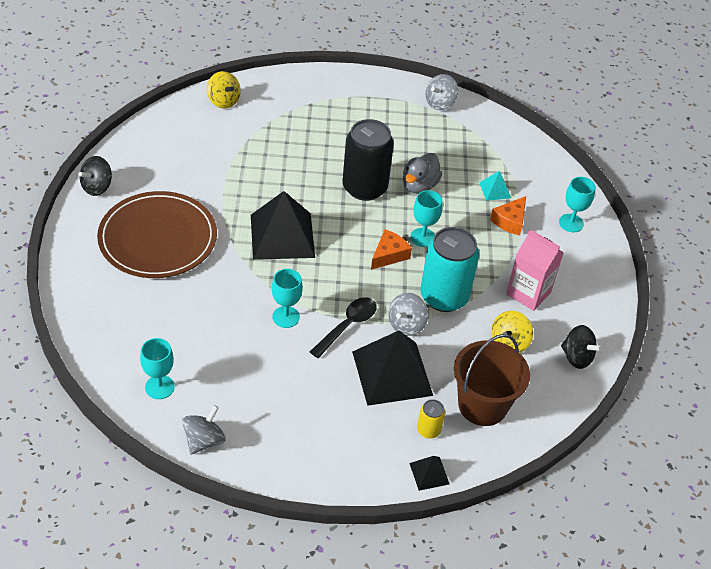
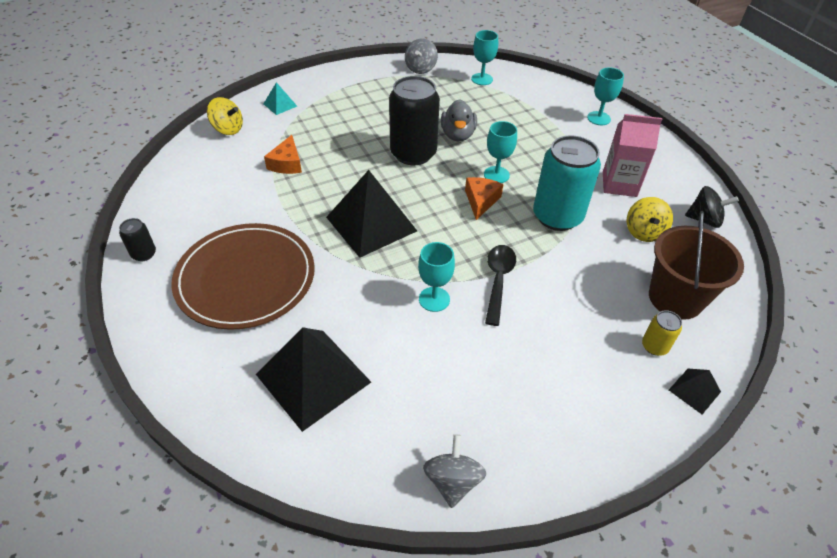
camera: 25 degrees left, 0 degrees up
black spinning top [78,156,112,196] -> black can [119,218,156,261]
turquoise goblet [140,338,175,399] -> turquoise goblet moved to [471,30,498,85]
black pyramid [352,330,433,406] -> black pyramid moved to [256,327,371,432]
grey spinning top [388,293,428,336] -> none
turquoise pyramid [479,171,511,201] -> turquoise pyramid moved to [264,82,297,115]
orange cheese [490,196,526,235] -> orange cheese moved to [264,135,302,174]

